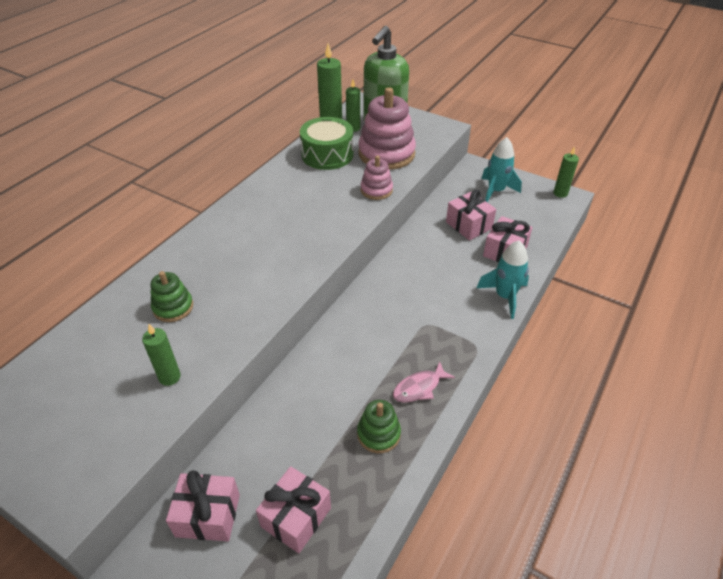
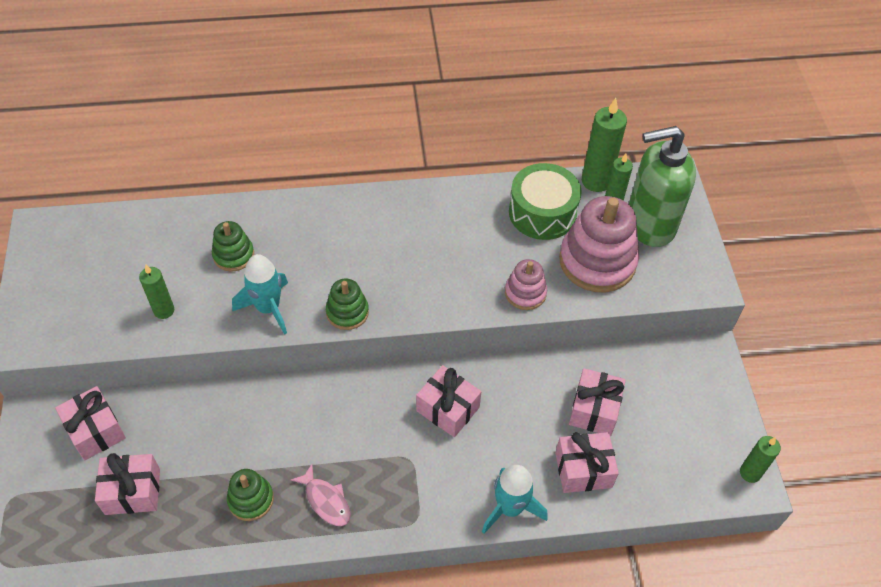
camera: 50 degrees right, 10 degrees up
pink fish [393,361,455,403] -> pink fish turned 150 degrees counterclockwise [291,464,351,526]
turquoise rocket [481,137,522,202] -> turquoise rocket moved to [232,254,288,335]
none -> green stacking toy [326,279,369,330]
none -> pink gift [416,365,481,437]

